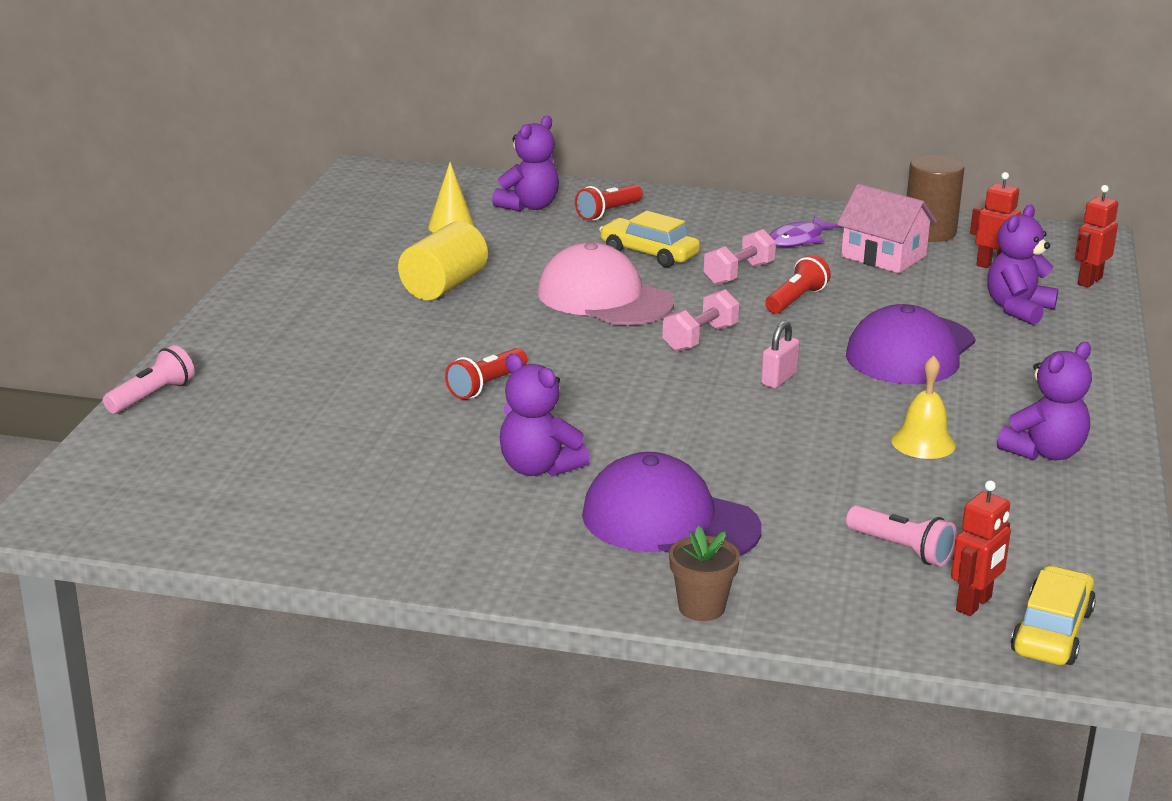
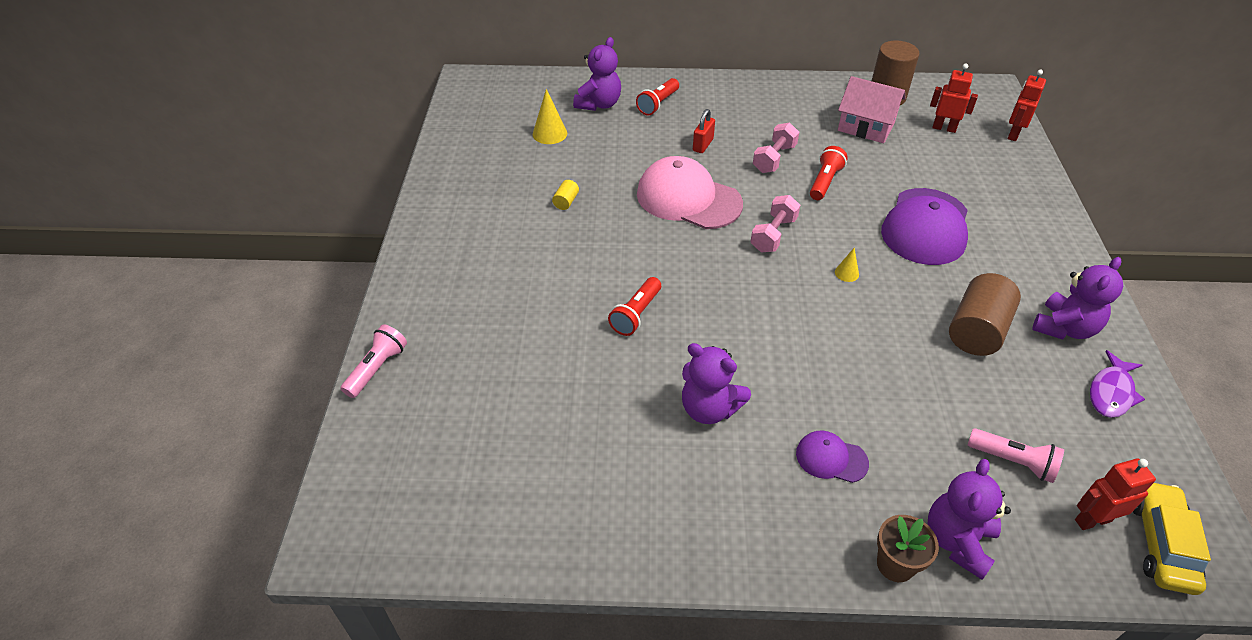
camera: 10 degrees left, 20 degrees up
yellow cylinder [398,221,488,300] -> yellow cylinder [552,180,579,210], size x0.44
purple cap [582,452,762,556] -> purple cap [796,431,869,483], size x0.49
yellow car [599,211,700,267] -> red padlock [693,109,715,153]
pink padlock [761,321,800,388] -> yellow cone [835,248,859,282]
purple fish [770,216,842,247] -> purple fish moved to [1090,350,1145,418]
yellow bell [891,355,956,459] -> brown cylinder [949,273,1021,356]
red robot [951,481,1011,616] -> red robot turned 135 degrees counterclockwise [1075,459,1156,530]
purple teddy bear [988,205,1058,325] -> purple teddy bear moved to [928,459,1011,580]

